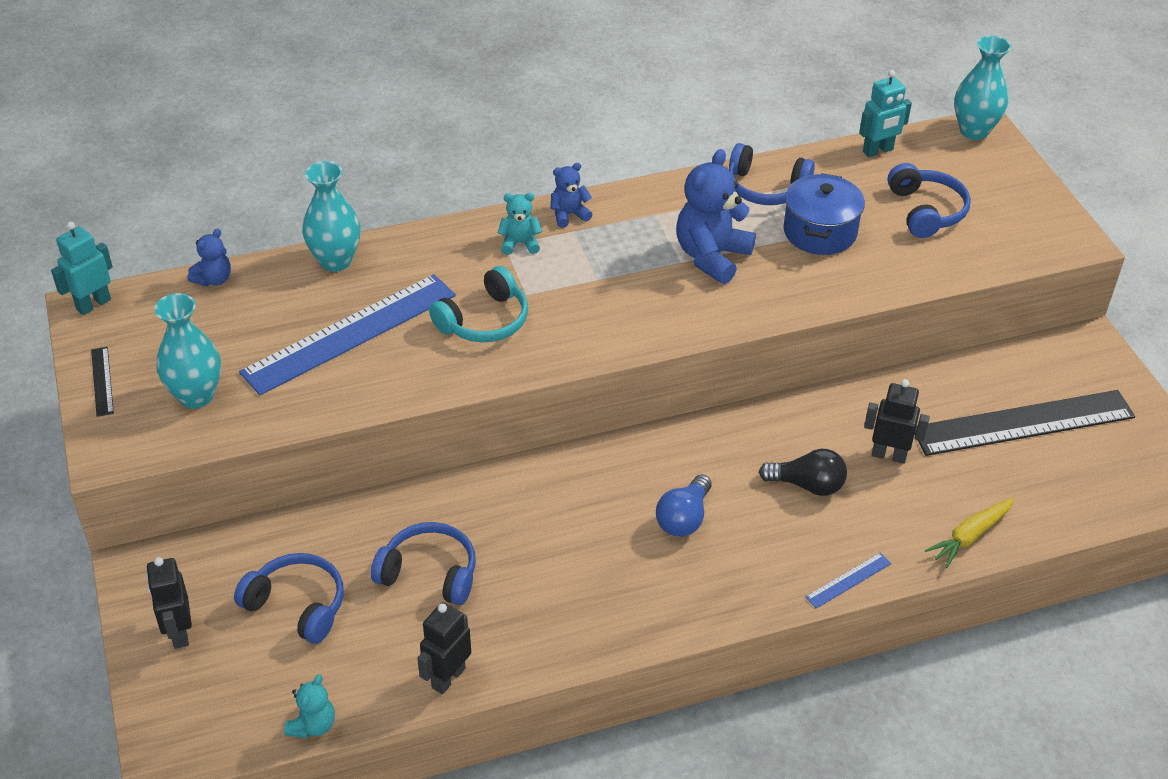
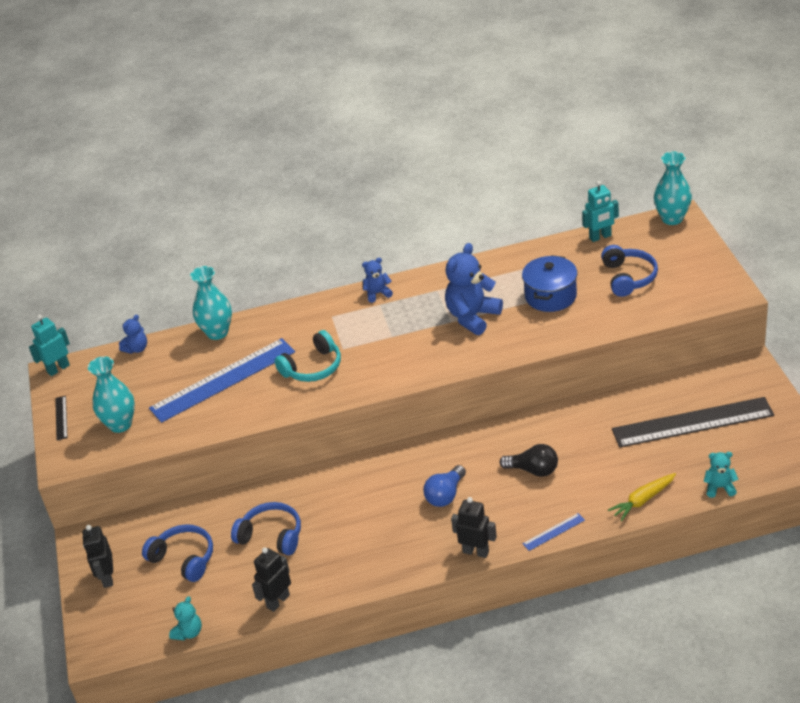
camera: 10 degrees right, 5 degrees down
turquoise teddy bear [498,193,542,255] -> turquoise teddy bear moved to [704,452,738,498]
blue headphones [729,143,815,205] -> none
black robot [864,379,930,464] -> black robot moved to [451,497,497,558]

